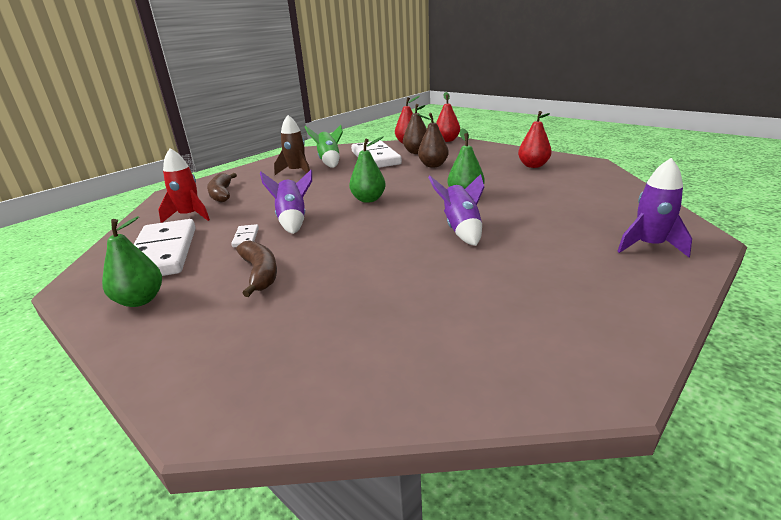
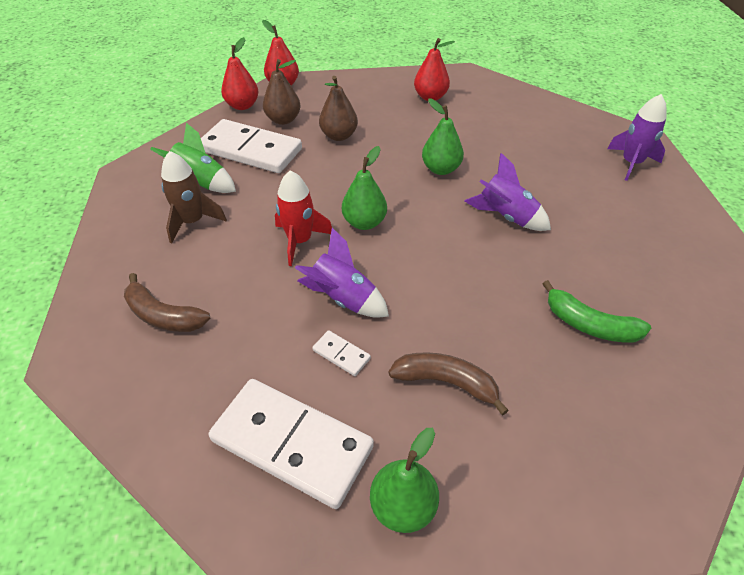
camera: 50 degrees left, 20 degrees up
red rocket [158,148,210,223] -> red rocket moved to [275,170,332,266]
none -> green banana [542,280,651,343]

